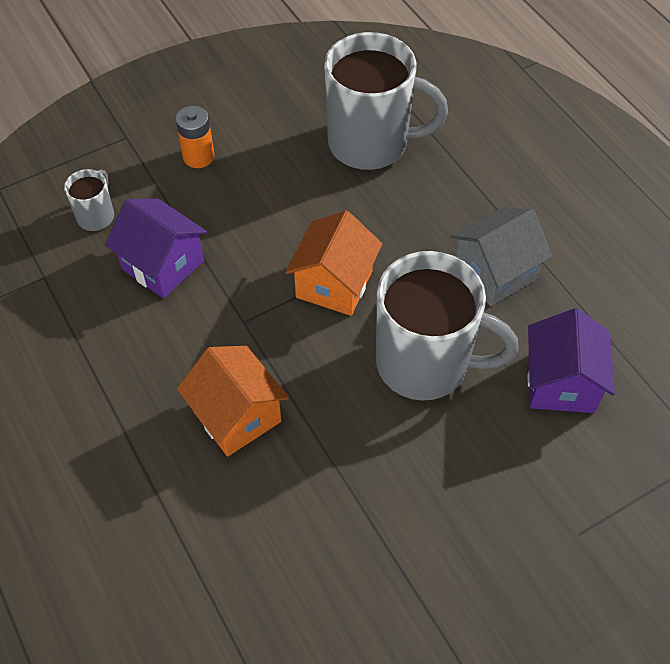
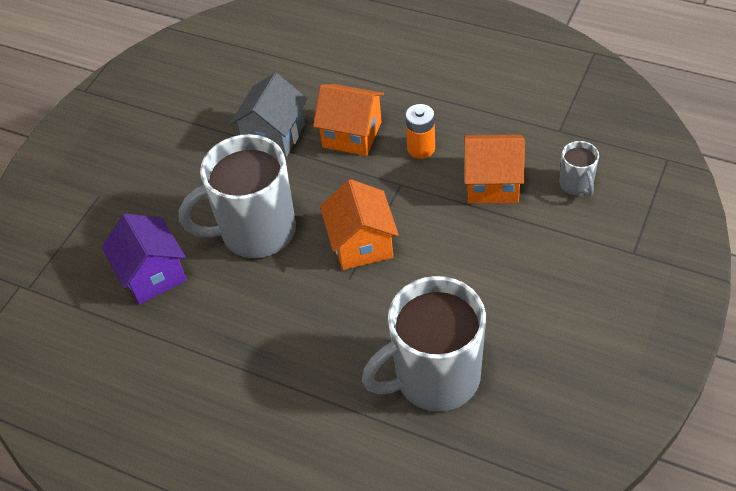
camera: 150 degrees right, 5 degrees down
purple house [105,199,207,298] -> orange house [464,135,525,203]
orange battery [176,106,214,168] -> orange battery moved to [405,104,435,159]
grey house [451,207,552,306] -> grey house moved to [230,73,307,157]

